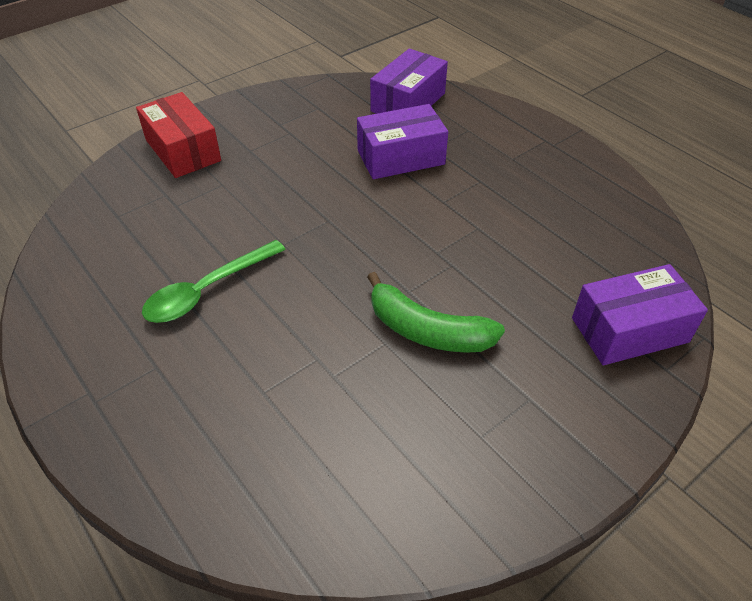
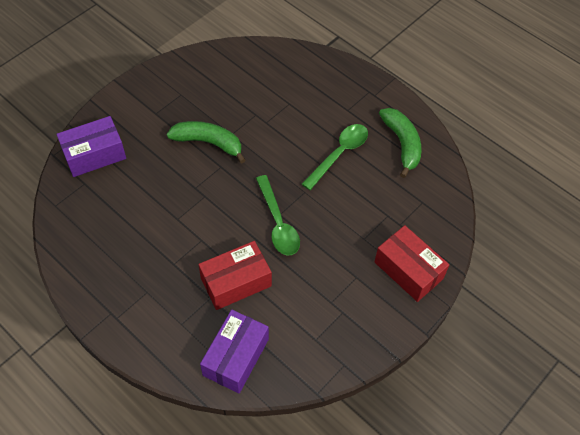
camera: 170 degrees right, 10 degrees up
purple box [357,104,448,179] -> red box [198,241,272,310]
none -> green spoon [256,175,300,256]
none -> green banana [379,108,422,178]

